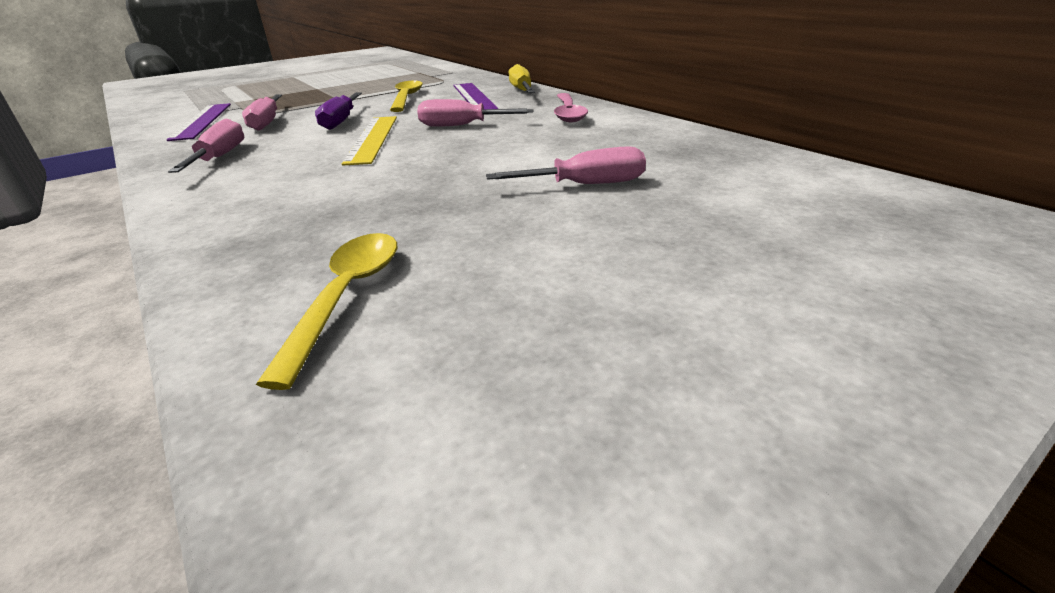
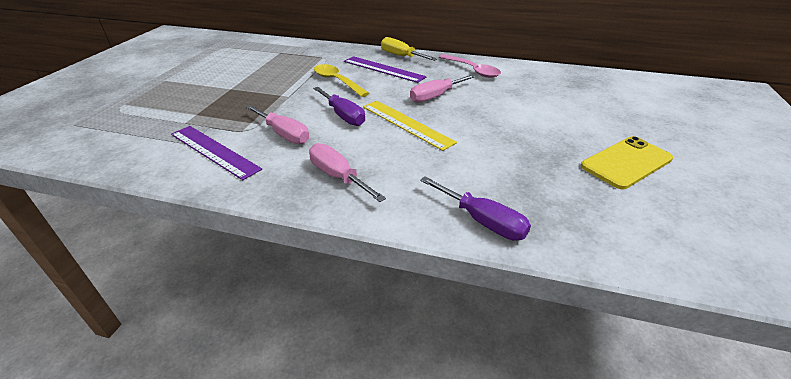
camera: 40 degrees left, 5 degrees up
yellow spoon [256,233,397,390] -> none
pink screwdriver [486,146,646,184] -> none
none -> purple screwdriver [420,176,531,240]
none -> yellow phone [581,136,673,189]

